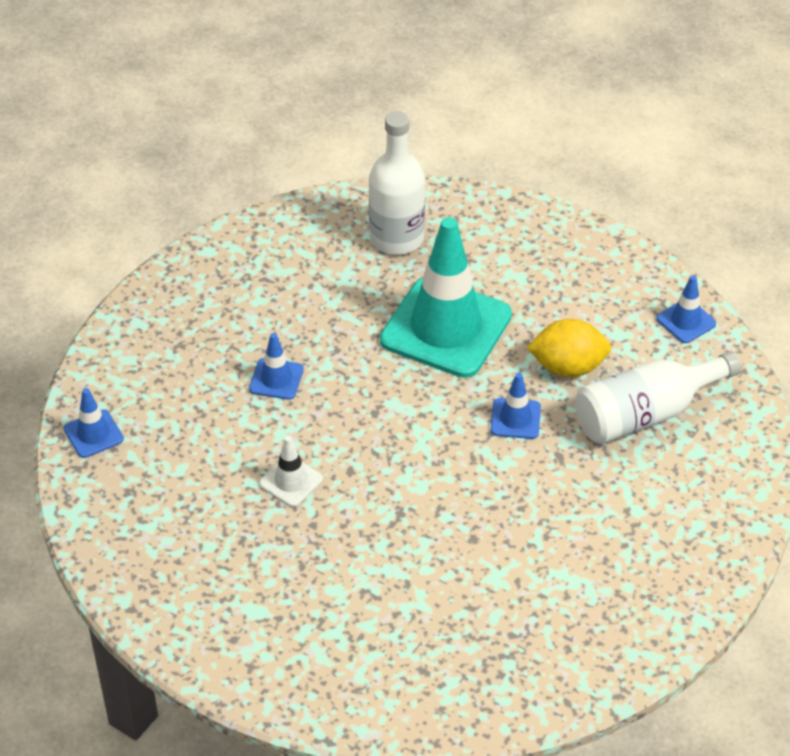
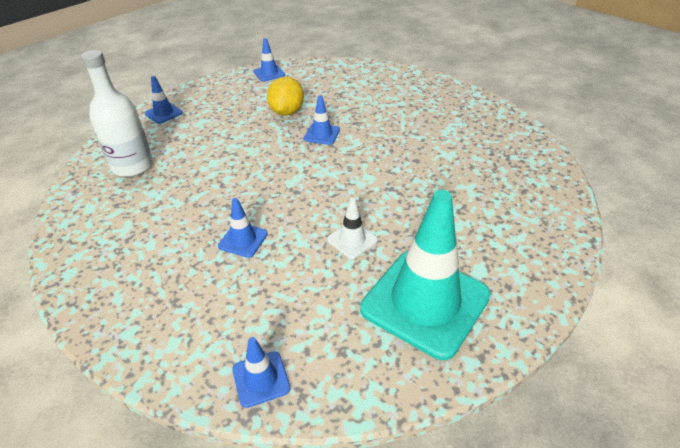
camera: 80 degrees left, 5 degrees down
turquoise traffic cone [380,217,512,378] -> turquoise traffic cone moved to [360,190,491,360]
white bottle [575,351,741,444] -> none
none -> blue traffic cone [145,76,183,124]

